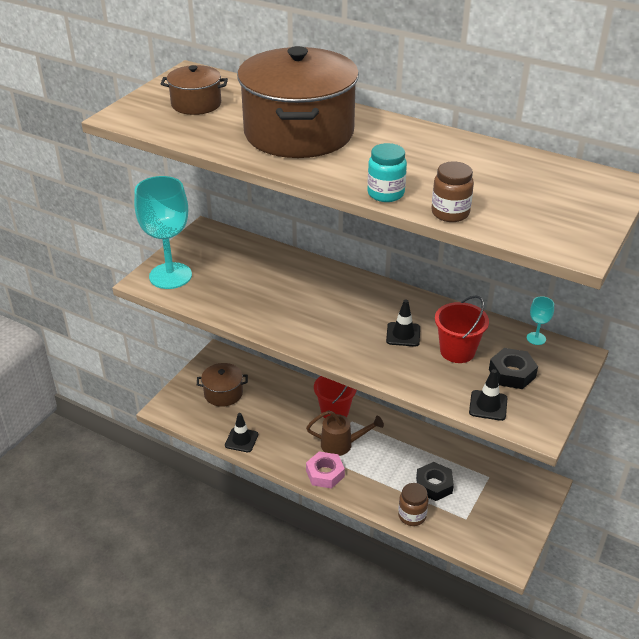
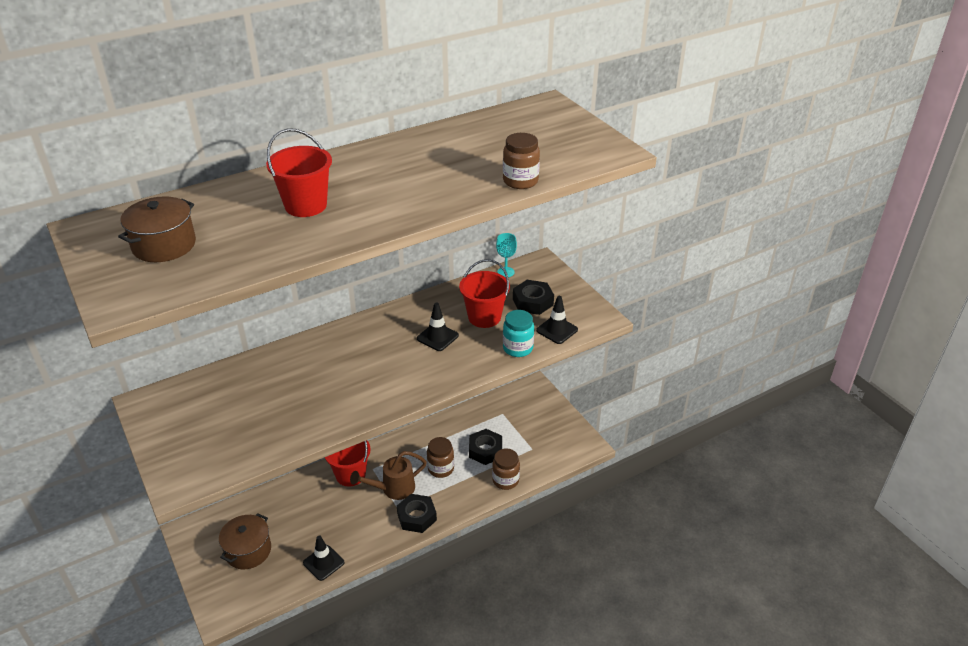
camera: 60 degrees left, 0 degrees up
turquoise goblet [134,176,192,289] -> none
brown pot [237,46,359,158] -> red bucket [266,129,332,217]
brown watering can [306,410,384,456] -> brown watering can turned 150 degrees counterclockwise [350,451,427,500]
pink nut [306,452,345,489] -> black nut [397,494,437,533]
turquoise jar [368,143,407,202] -> turquoise jar moved to [503,310,534,357]
none -> brown jar [427,437,454,478]

